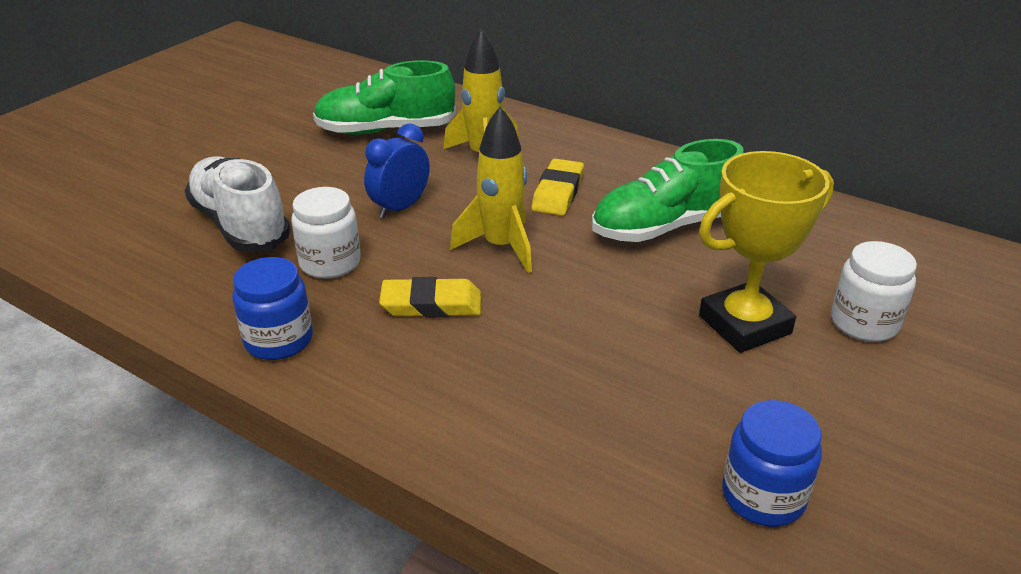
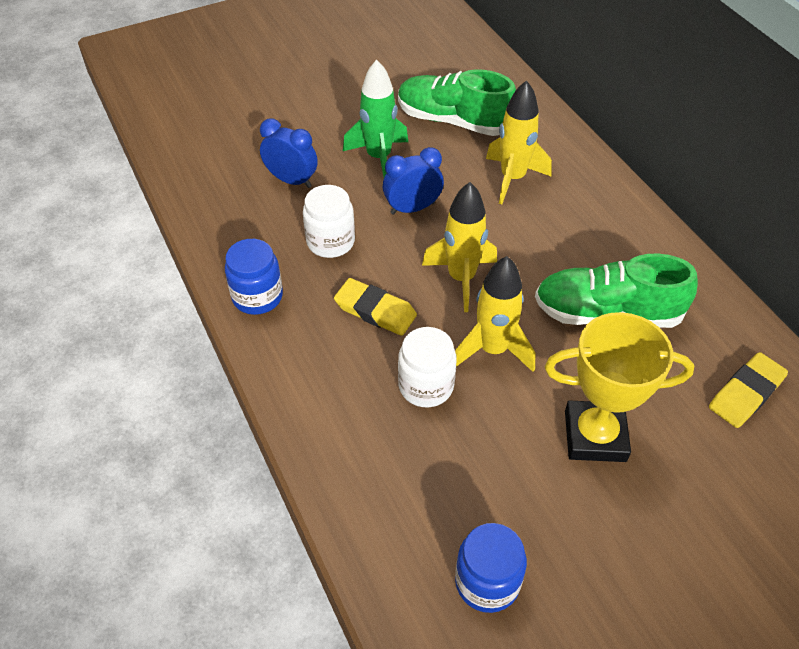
camera: 30 degrees right, 15 degrees up
white shoe [185,156,291,252] -> blue clock [260,118,318,188]
yellow eraser [532,159,584,216] -> yellow eraser moved to [709,352,788,428]
white jar [831,241,917,342] -> white jar moved to [398,327,457,407]
none -> green rocket [343,60,408,177]
none -> yellow rocket [455,256,535,372]

